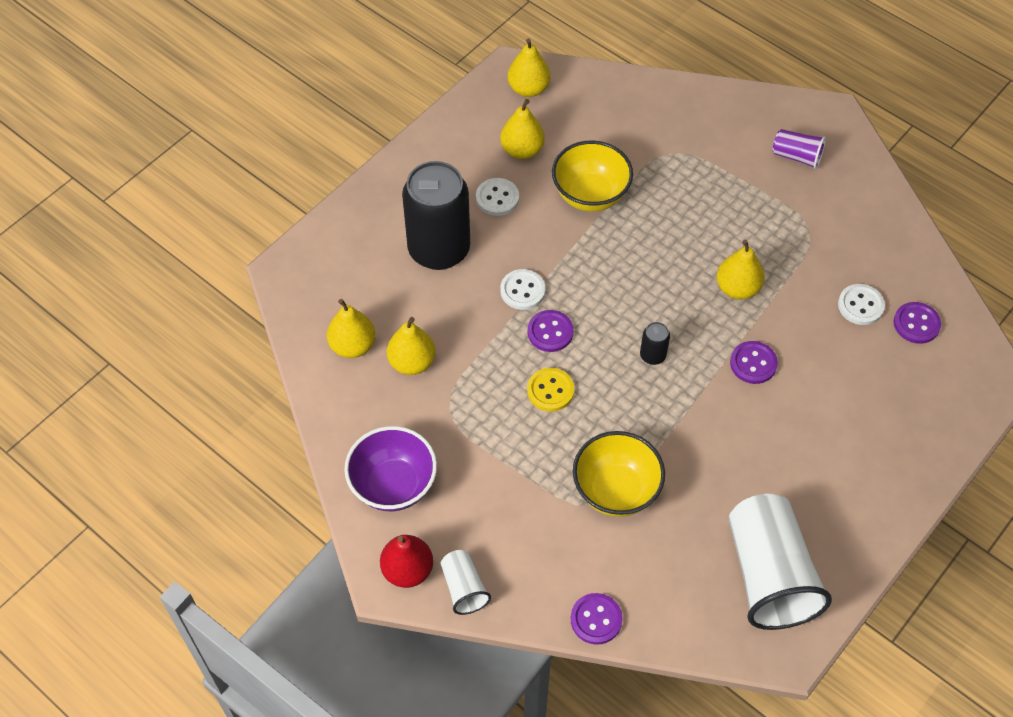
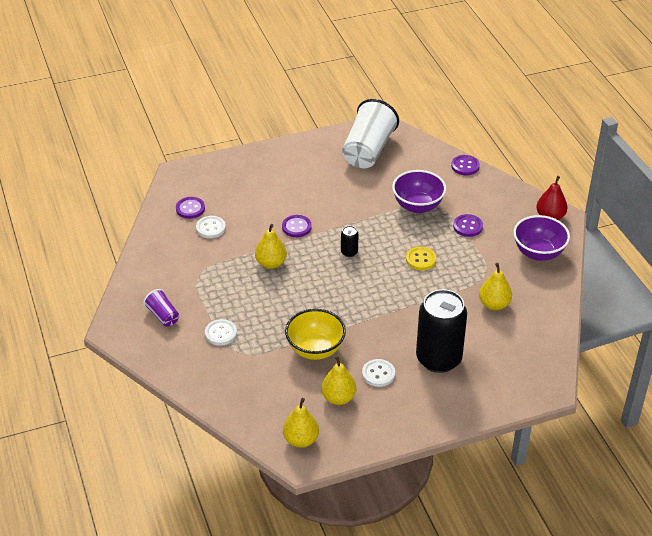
camera: 150 degrees left, 15 degrees down
yellow pear [327,299,376,358] -> none
white cup [441,550,491,615] -> none
white button [500,269,545,310] -> white button moved to [205,319,237,346]
purple button [528,310,574,352] -> purple button moved to [453,214,483,237]
yellow bowl [573,431,665,517] -> purple bowl [392,170,446,213]

